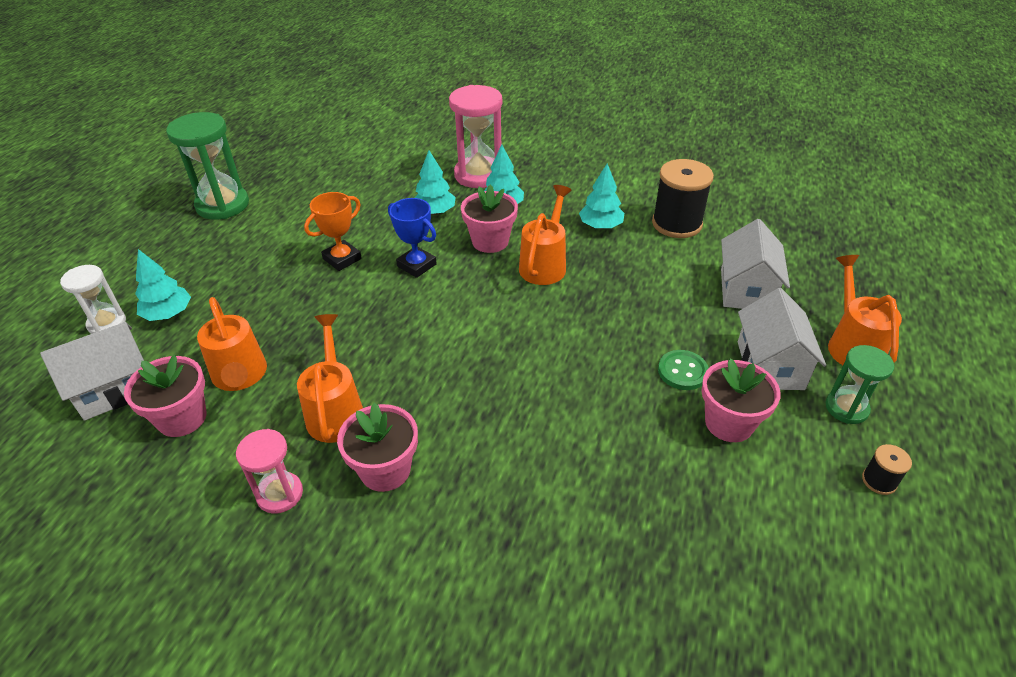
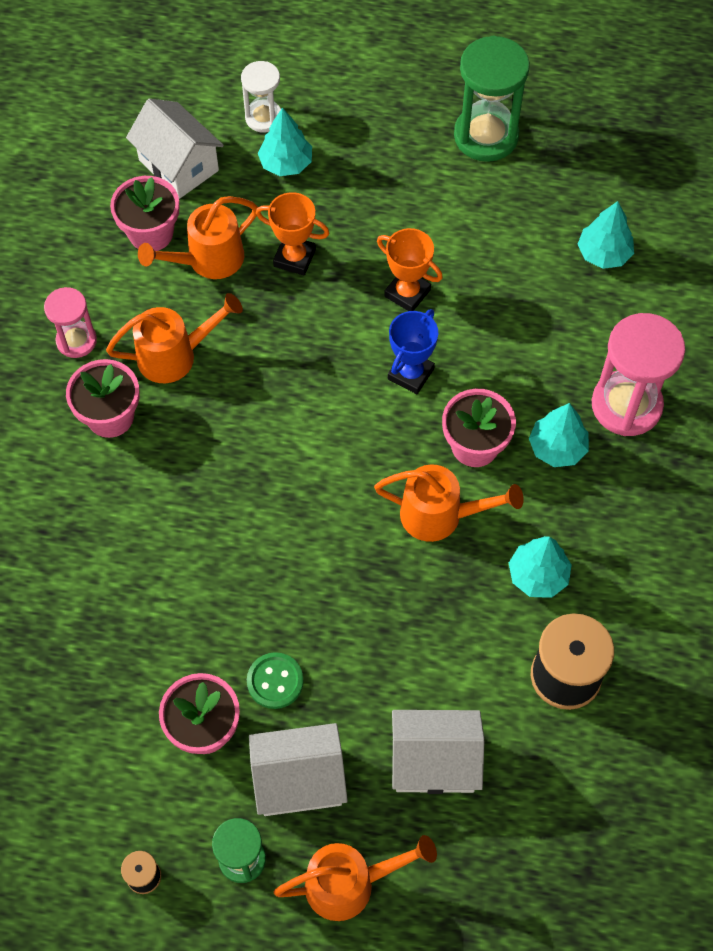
camera: 80 degrees right, 20 degrees up
turquoise tree [415,150,456,215] -> turquoise tree moved to [578,201,634,269]
none -> orange trophy [256,192,329,276]

